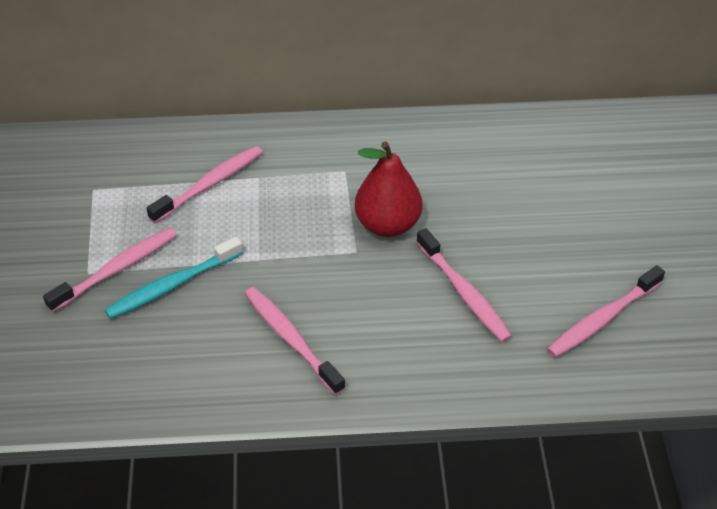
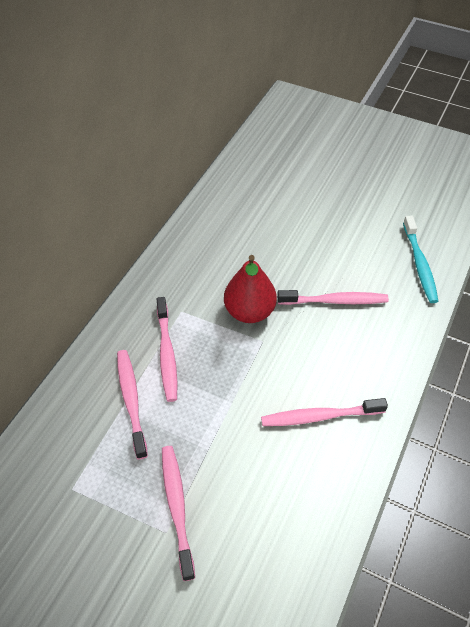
camera: 60 degrees left, 5 degrees up
turquoise toothbrush [105,237,243,319] -> turquoise toothbrush moved to [403,216,438,303]
pink toothbrush [547,265,665,358] -> pink toothbrush moved to [156,297,177,402]

